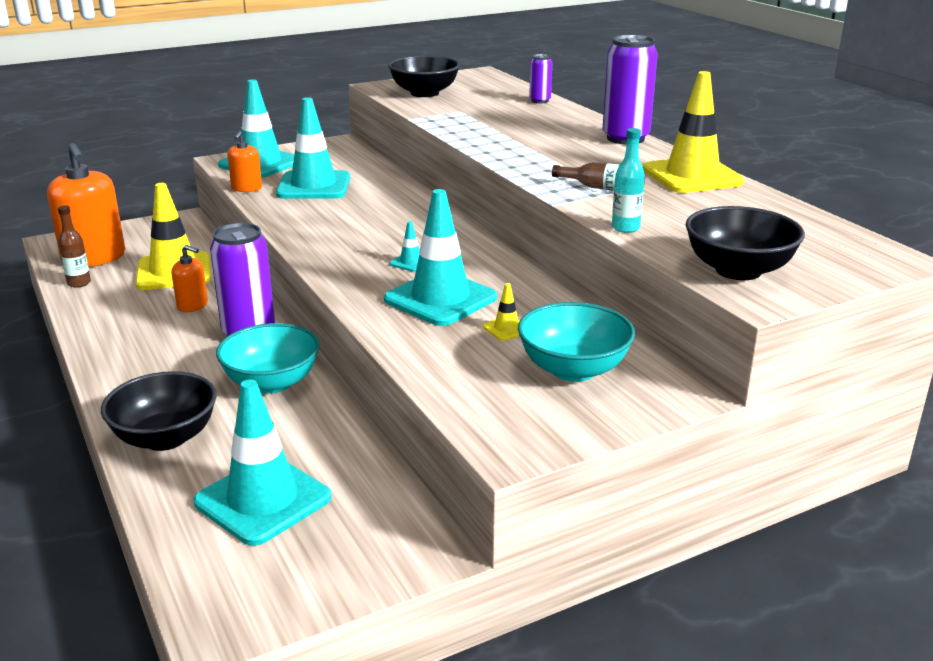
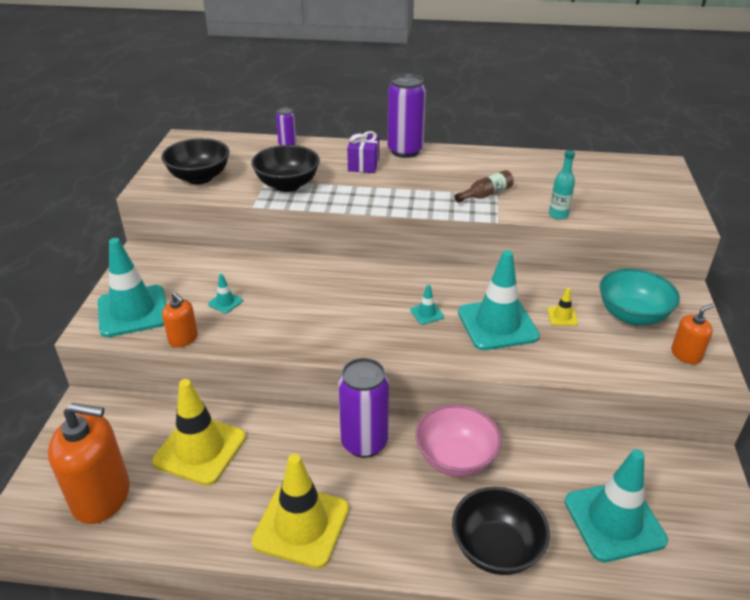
camera: 55 degrees left, 10 degrees up
brown bottle [58,205,91,288] -> none
orange soap dispenser [171,245,208,312] -> orange soap dispenser moved to [671,304,714,364]
turquoise bowl [216,323,320,394] -> pink bowl [415,405,502,477]
turquoise traffic cone [276,97,350,199] -> turquoise traffic cone [208,274,243,313], size x0.41
yellow traffic cone [643,71,745,193] -> yellow traffic cone moved to [251,454,349,569]
black bowl [686,206,805,280] -> black bowl moved to [251,145,320,192]
none -> purple gift [347,131,379,173]

